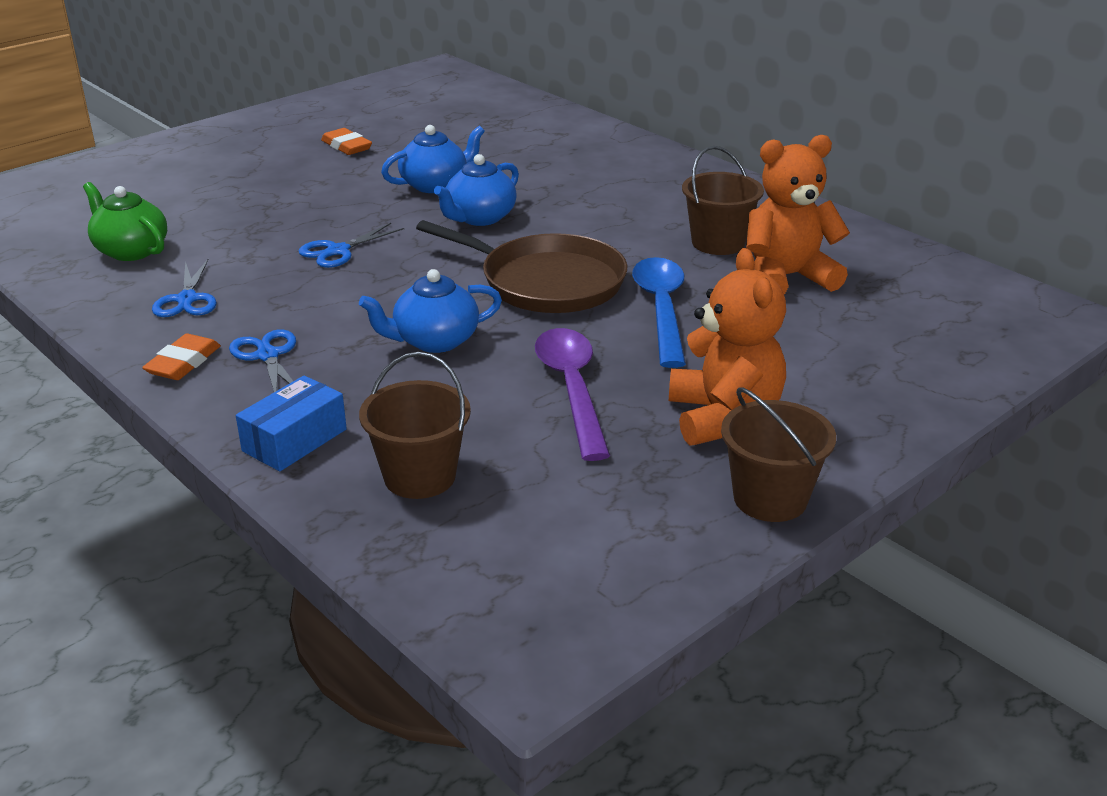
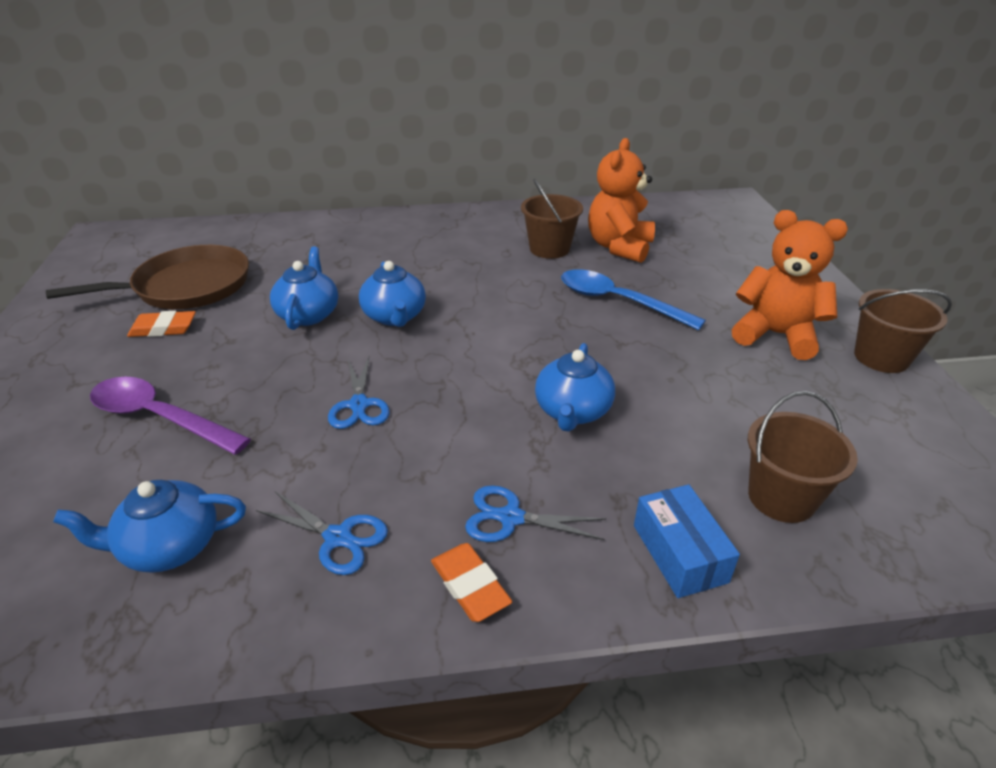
camera: 55 degrees left, 5 degrees up
green teapot [83,182,167,261] -> blue teapot [53,480,246,573]
brown pan [416,220,627,313] -> brown pan moved to [46,245,249,309]
purple spoon [535,328,610,461] -> purple spoon moved to [90,376,251,455]

